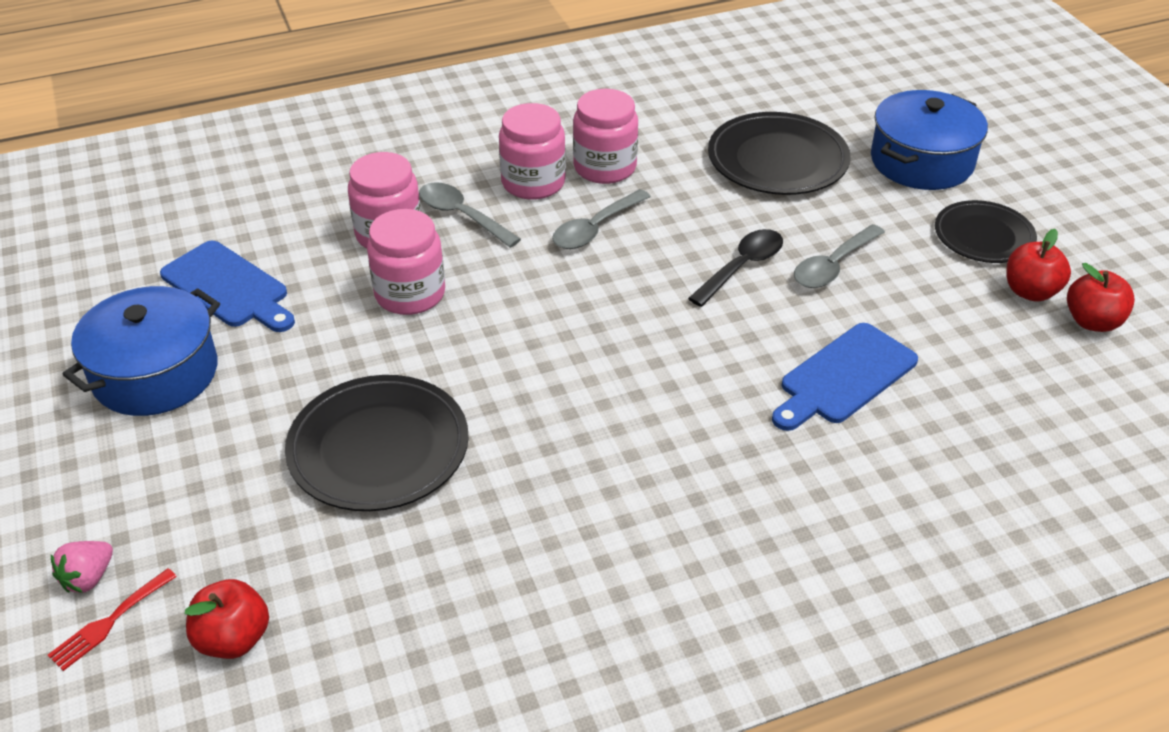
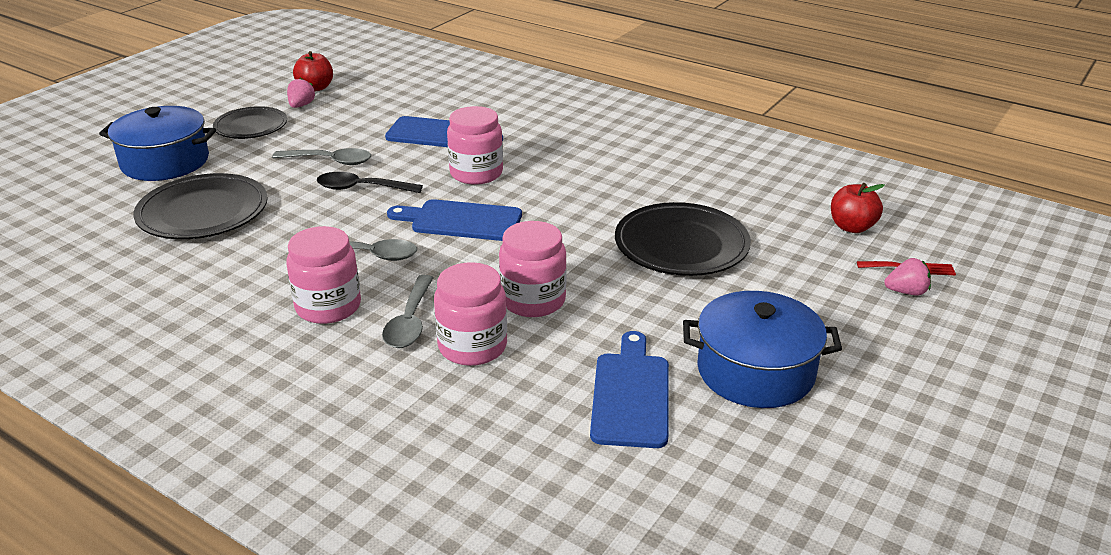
camera: 125 degrees left, 10 degrees down
pink jar [573,89,638,184] -> pink jar moved to [447,106,503,185]
red apple [1006,229,1071,302] -> pink strawberry [287,78,316,108]
none -> blue cutting board [387,199,522,241]

